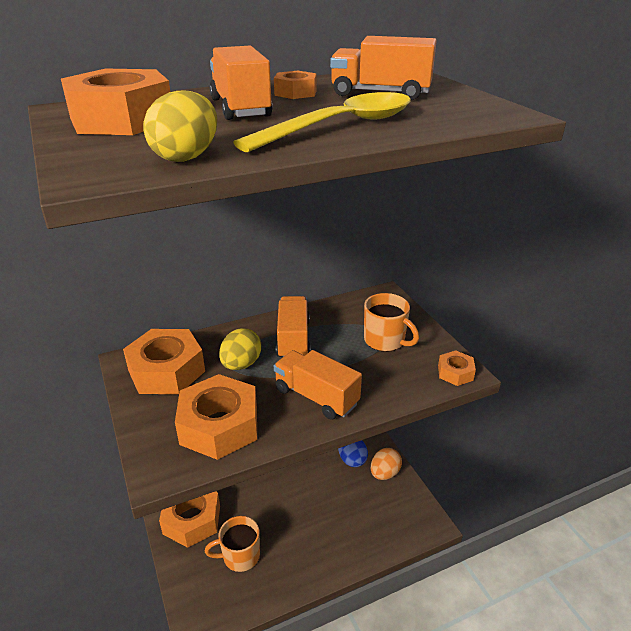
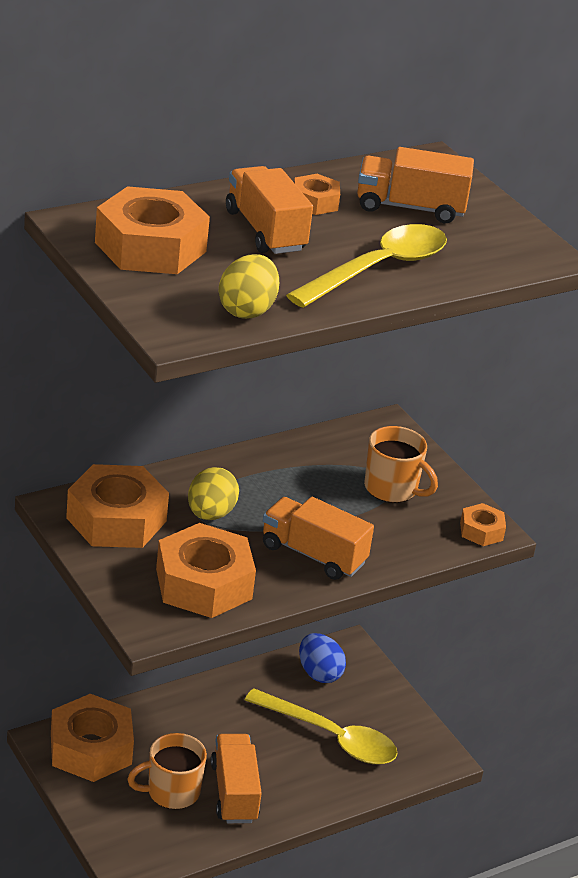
camera: 10 degrees left, 0 degrees up
orange truck [276,296,310,357] -> orange truck moved to [211,734,262,823]
orange egg [371,448,402,480] -> none
none -> yellow spoon [245,688,398,764]

